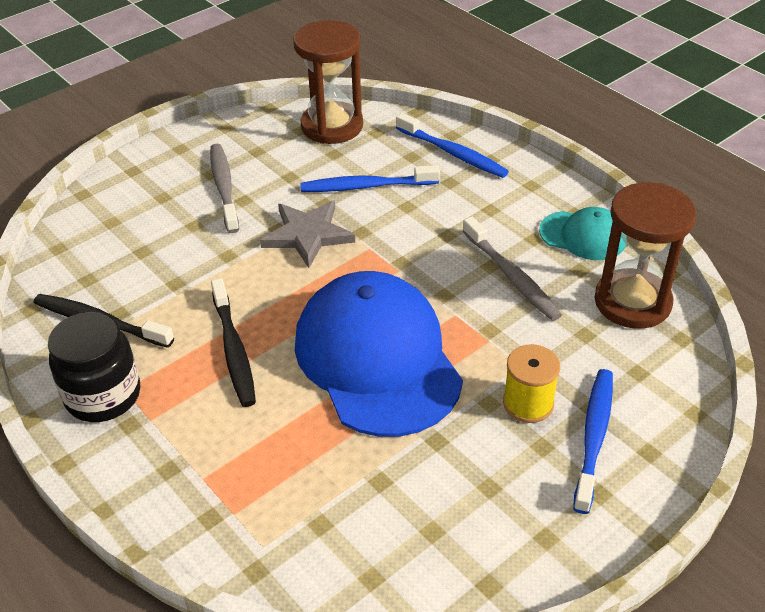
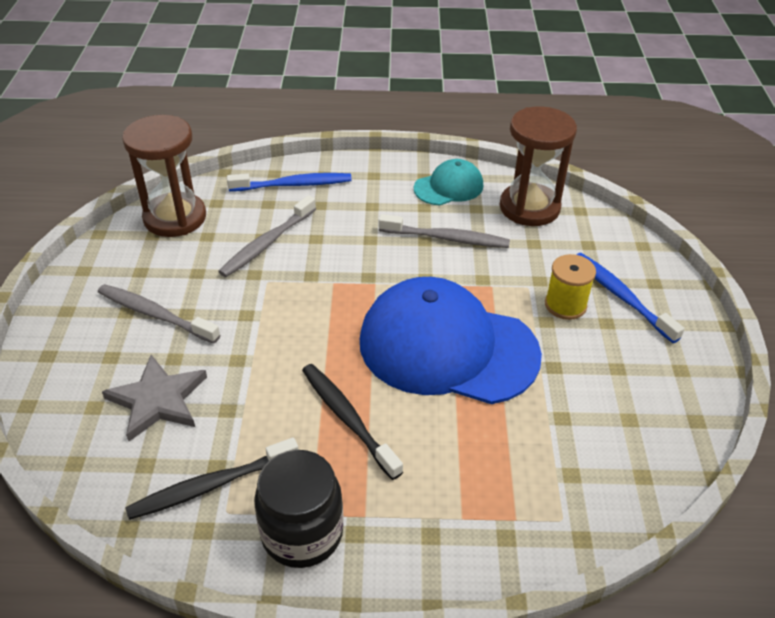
camera: 50 degrees left, 0 degrees up
black toothbrush [211,278,256,407] -> black toothbrush turned 150 degrees counterclockwise [302,364,403,480]
grey star [260,200,355,268] -> grey star moved to [102,355,207,441]
blue toothbrush [300,165,440,192] -> grey toothbrush [218,195,316,277]

